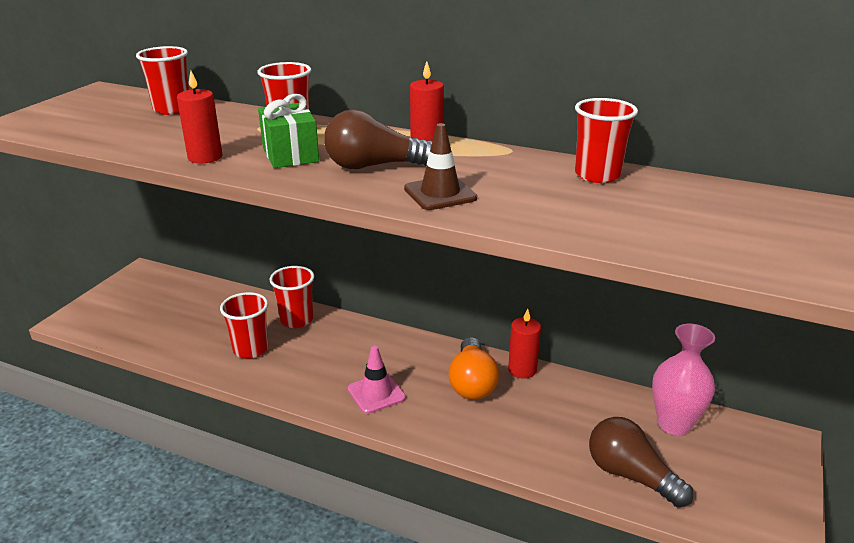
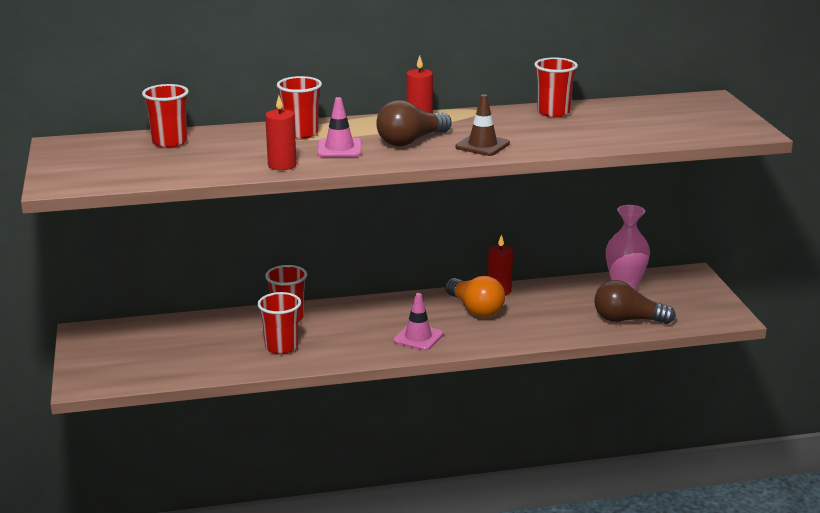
camera: 35 degrees left, 5 degrees down
green gift [258,94,319,168] -> pink traffic cone [317,97,362,157]

